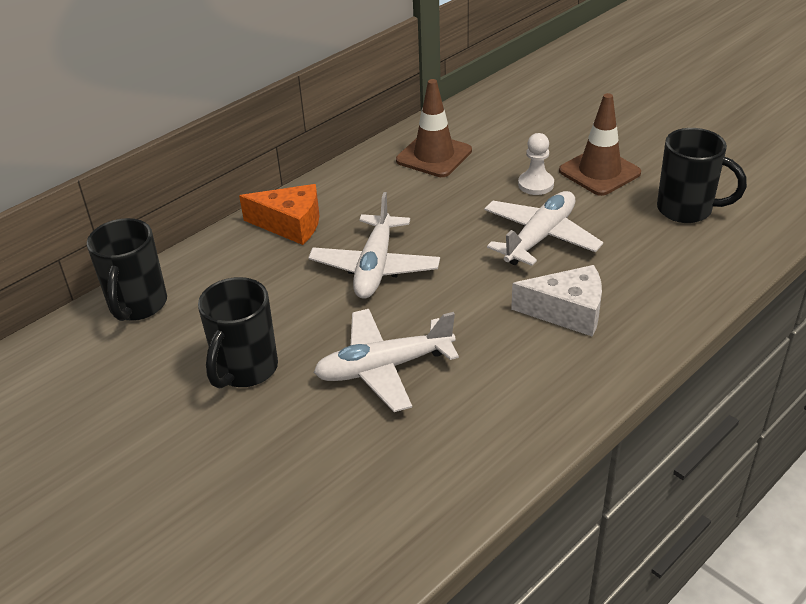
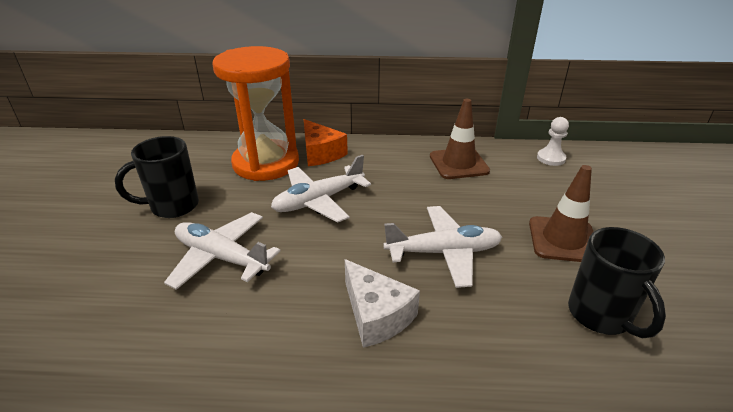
camera: 45 degrees right, 5 degrees down
black mug [87,218,167,321] -> none
white pawn [518,133,554,195] -> white pawn moved to [537,117,569,166]
none -> orange hourglass [212,46,299,181]

